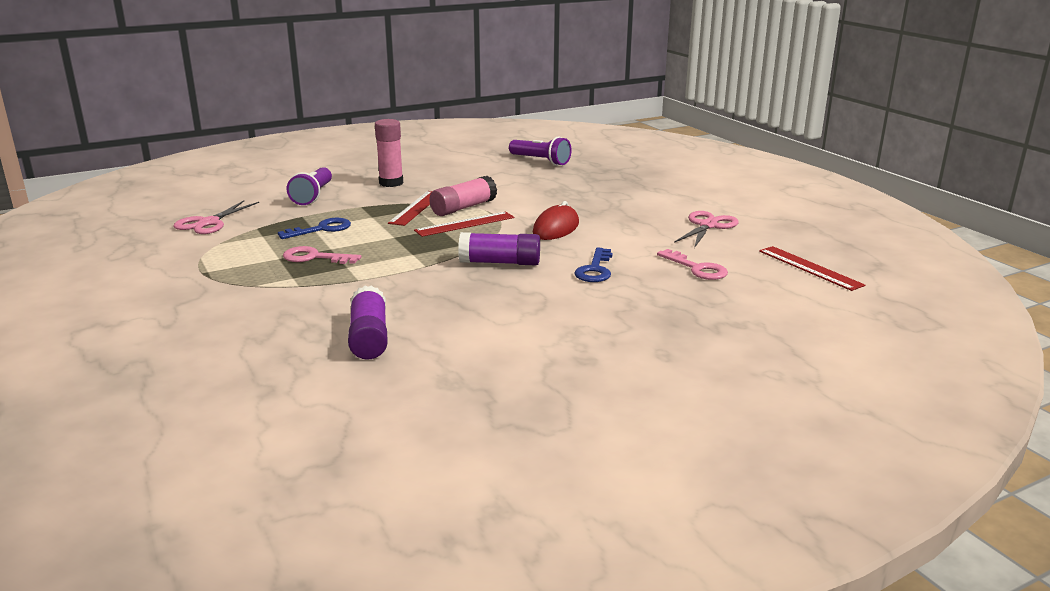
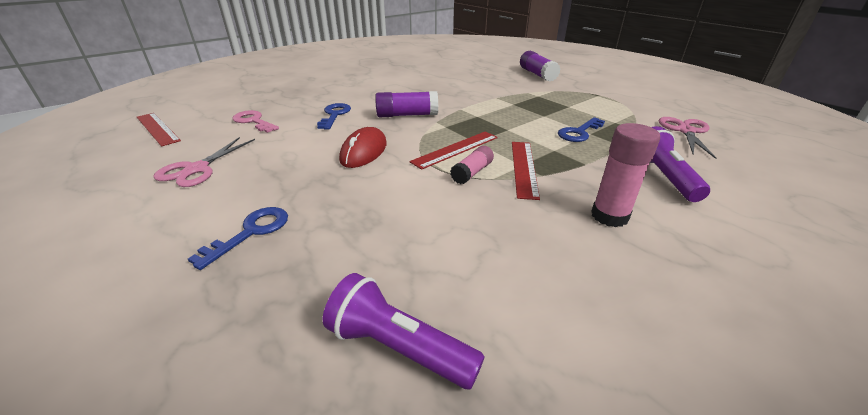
camera: 170 degrees right, 10 degrees up
pink key [283,246,361,264] -> none
purple glue stick [348,285,388,359] -> purple glue stick moved to [520,51,560,82]
pink glue stick [429,176,497,216] -> pink glue stick [450,146,494,184], size x0.66
none -> blue key [188,207,288,270]

